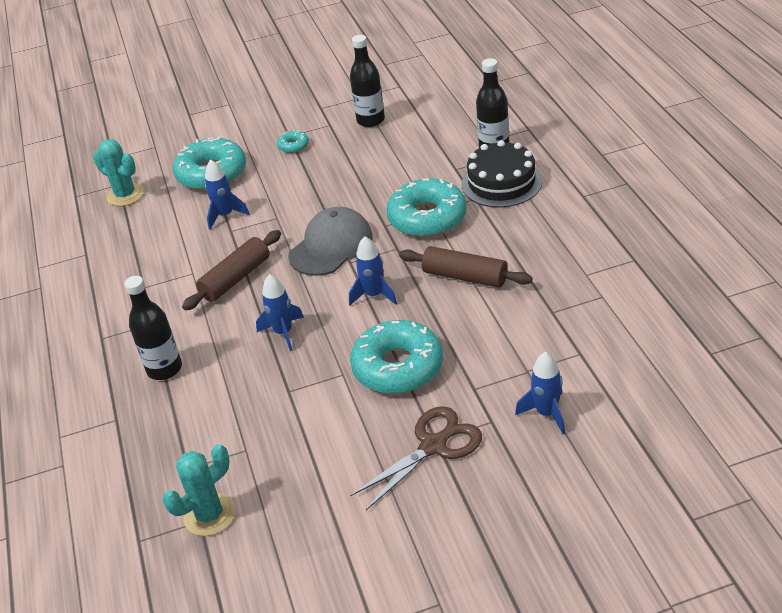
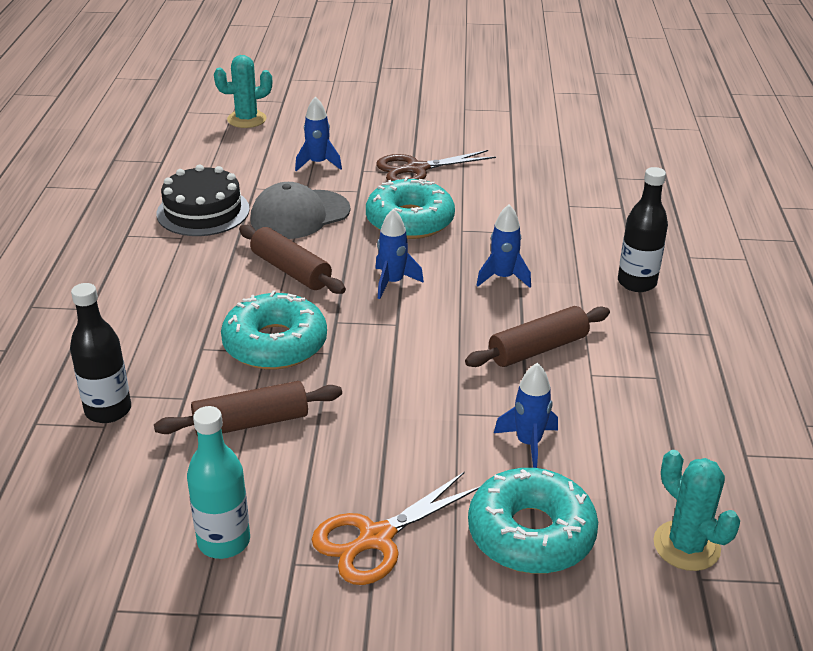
camera: 165 degrees left, 5 degrees down
turquoise cactus [163,444,235,536] -> turquoise cactus moved to [214,55,272,128]
turquoise donut [277,130,309,153] -> orange scissors [312,471,479,585]
grey cap [288,207,373,276] -> grey cap moved to [250,182,350,239]
black bottle [350,35,385,127] -> turquoise bottle [187,406,250,559]
black cake [461,140,543,208] -> black cake moved to [157,165,250,236]
none -> brown rolling pin [154,381,342,437]

